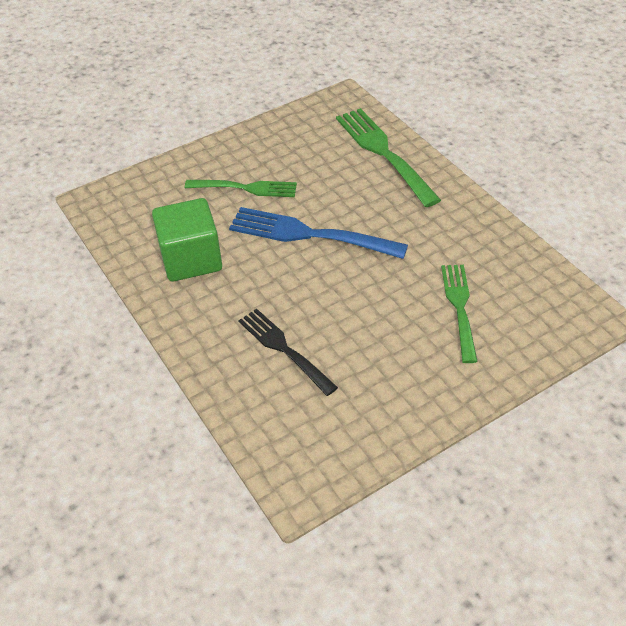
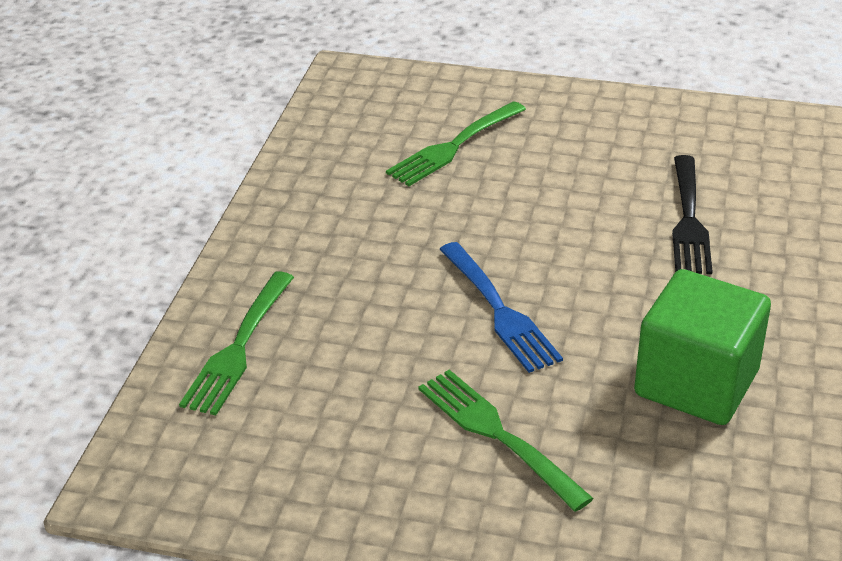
camera: 135 degrees left, 10 degrees down
blue fork [229,207,408,259] -> blue fork [439,242,563,373], size x0.66
green fork [336,108,441,207] -> green fork [179,271,294,415], size x0.66

